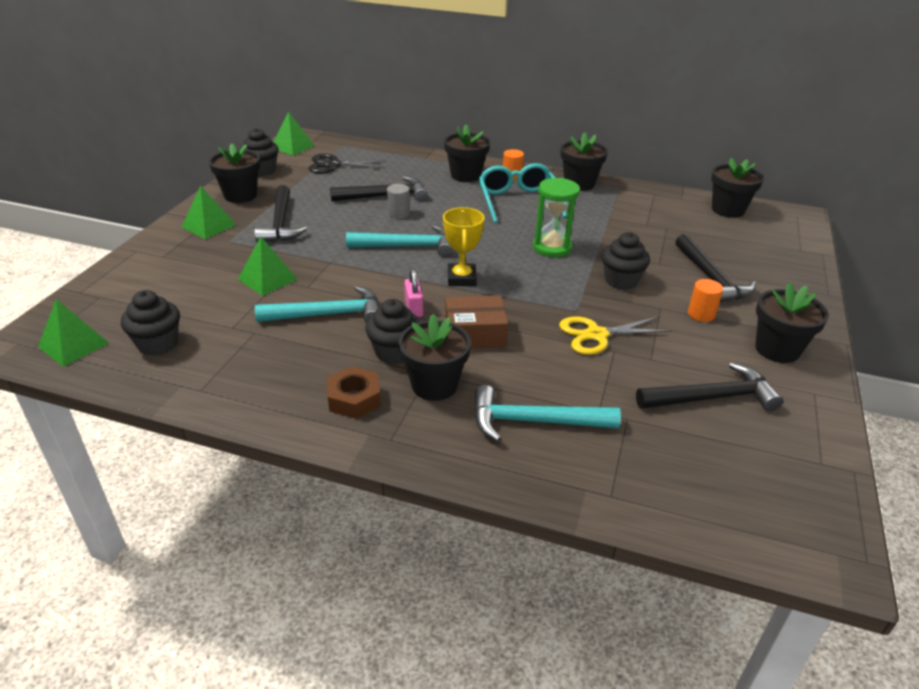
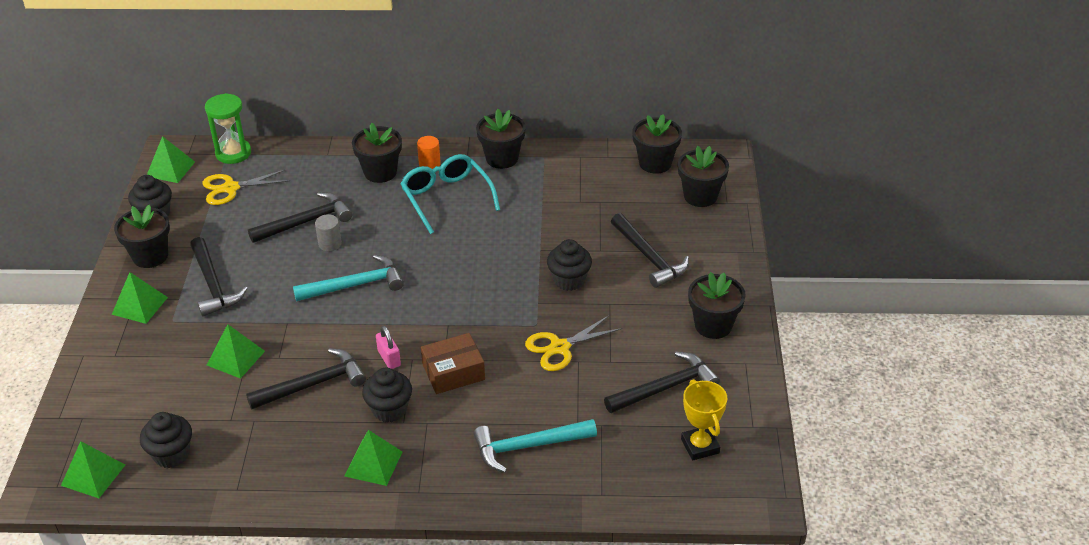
camera: 15 degrees left, 5 degrees up
turquoise hammer [255,286,379,323] -> black hammer [246,348,366,409]
black scissors [309,154,386,174] -> yellow scissors [202,169,290,205]
brown nut [327,366,381,419] -> green pyramid [344,430,402,486]
black flower pot [398,314,471,401] -> black flower pot moved to [678,146,729,207]
yellow trophy [443,207,485,286] -> yellow trophy moved to [681,379,727,460]
green hourglass [533,178,580,258] -> green hourglass moved to [205,93,251,164]
orange cylinder [688,279,723,322] -> none

